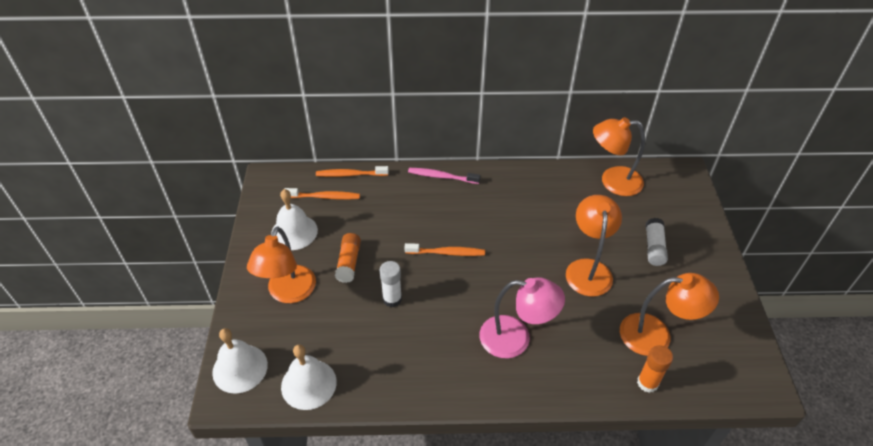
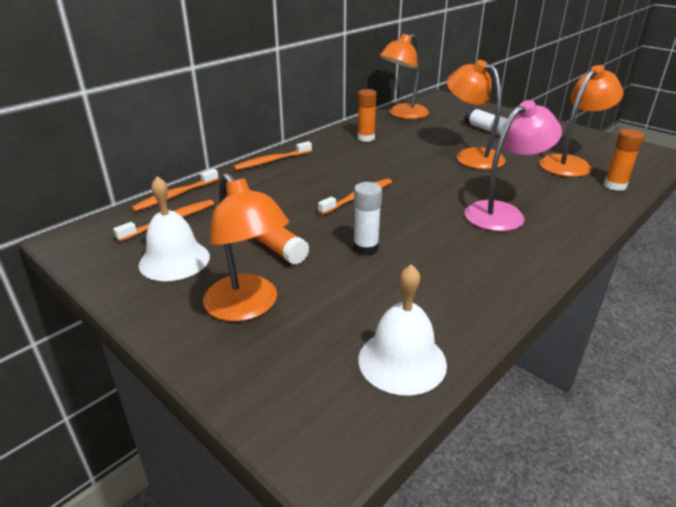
camera: 45 degrees left, 15 degrees down
white bell [212,328,268,394] -> none
pink toothbrush [408,168,481,184] -> orange toothbrush [233,141,312,170]
none -> orange glue stick [357,89,377,142]

